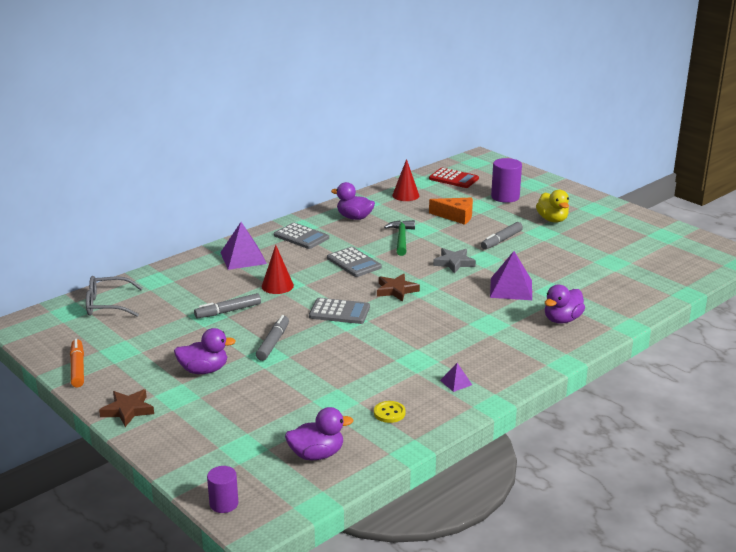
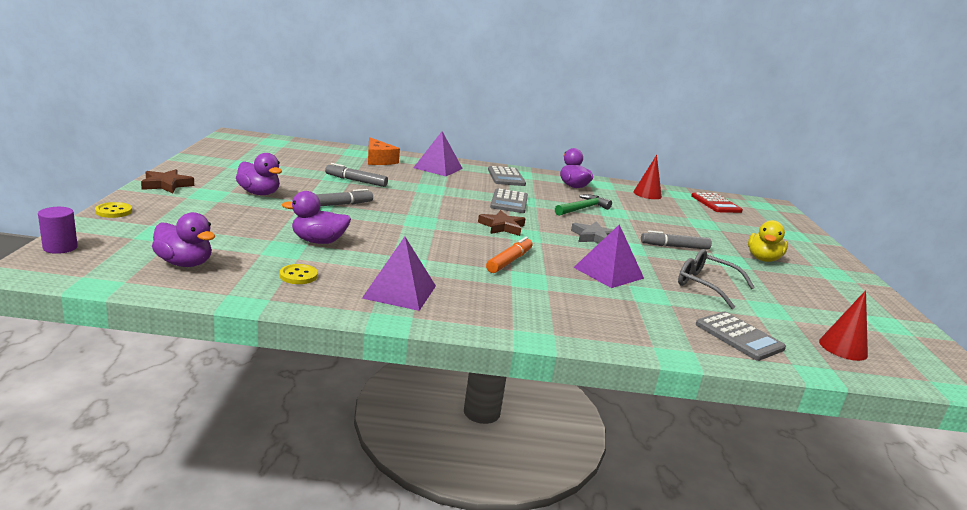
camera: 40 degrees right, 5 degrees down
orange marker [70,339,84,387] -> orange marker moved to [486,237,532,273]
grey glasses [86,276,143,317] -> grey glasses moved to [678,249,755,309]
red cone [262,245,294,294] -> red cone moved to [819,290,868,361]
grey calculator [309,298,370,324] -> grey calculator moved to [696,312,786,361]
orange cheese [429,197,473,225] -> orange cheese moved to [368,137,400,165]
purple pyramid [440,363,472,392] -> purple pyramid [362,236,436,311], size x2.06
purple cylinder [491,158,522,203] -> none
purple duck [545,285,585,324] -> purple duck moved to [282,191,351,244]
none -> yellow button [95,202,132,218]

